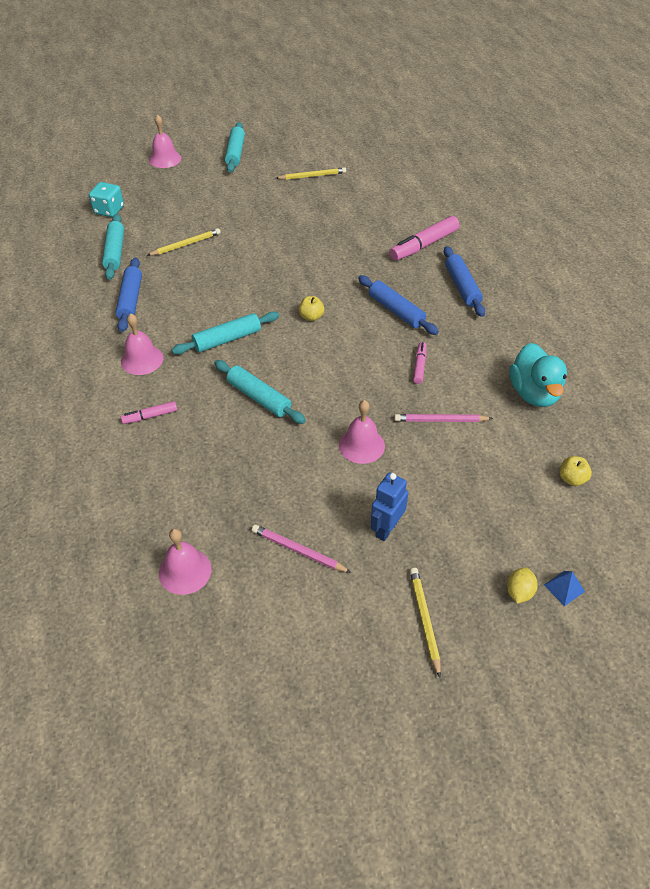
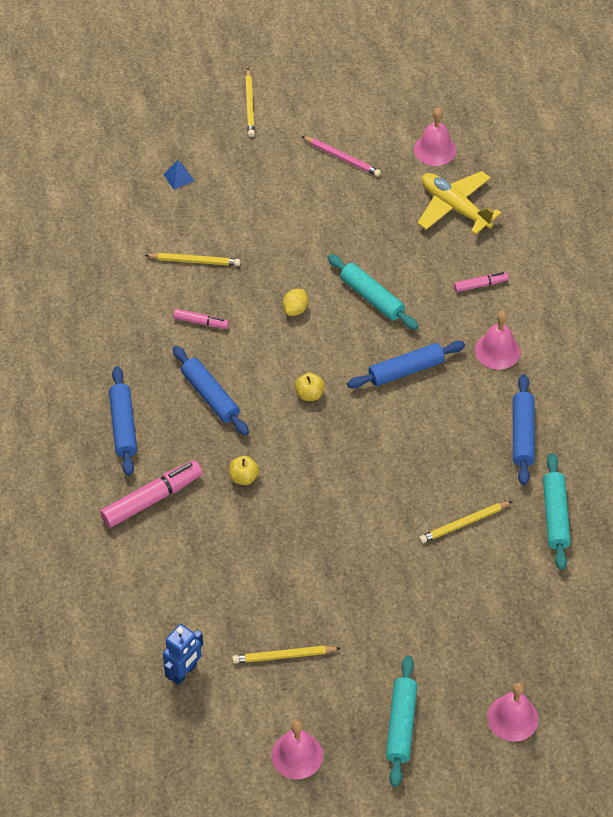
camera: 175 degrees left, 5 degrees up
turquoise dice [89,182,124,217] -> none
turquoise rolling pin [172,311,279,355] -> blue rolling pin [347,341,465,389]
pink bell [339,400,385,464] -> pink bell moved to [271,720,323,779]
blue robot [371,473,408,541] -> blue robot moved to [163,624,203,685]
pink pencil [394,414,493,422] -> yellow pencil [145,253,240,266]
pink marker [413,342,427,384] -> pink marker turned 90 degrees counterclockwise [174,309,229,329]
yellow lemon [507,567,538,604] -> yellow lemon moved to [283,289,308,316]
turquoise duck [509,343,567,407] -> none
blue pyramid [544,571,585,606] -> blue pyramid moved to [163,160,194,190]
yellow apple [559,456,592,486] -> yellow apple moved to [229,456,259,485]
none -> yellow plane [417,171,501,235]

